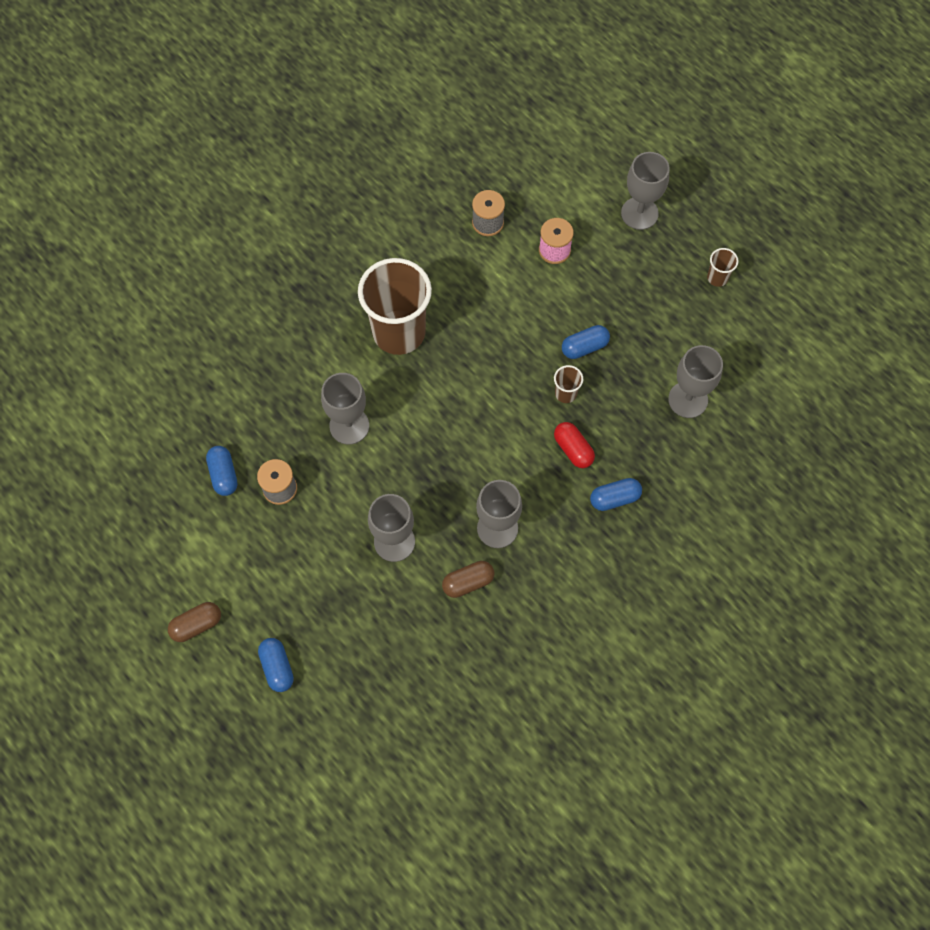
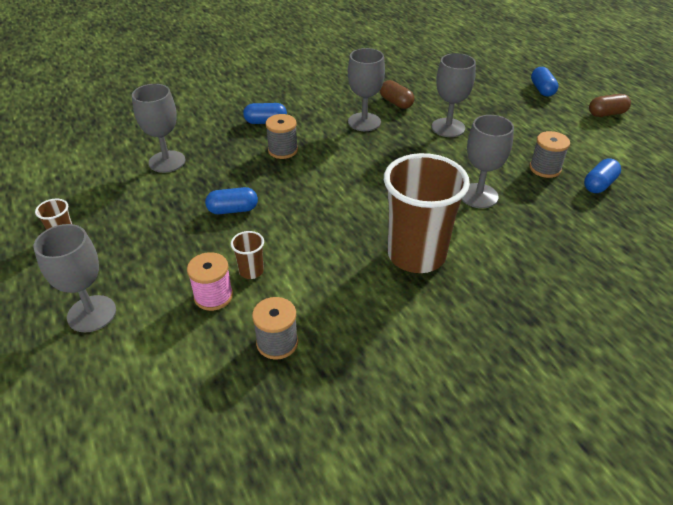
camera: 165 degrees left, 25 degrees down
blue capsule [206,446,238,496] -> blue capsule turned 45 degrees clockwise [584,159,621,193]
brown capsule [442,561,494,598] -> brown capsule turned 60 degrees clockwise [380,80,414,109]
brown cup [554,365,583,403] -> brown cup moved to [231,231,264,279]
red capsule [554,422,595,468] -> grey spool [265,114,298,159]

